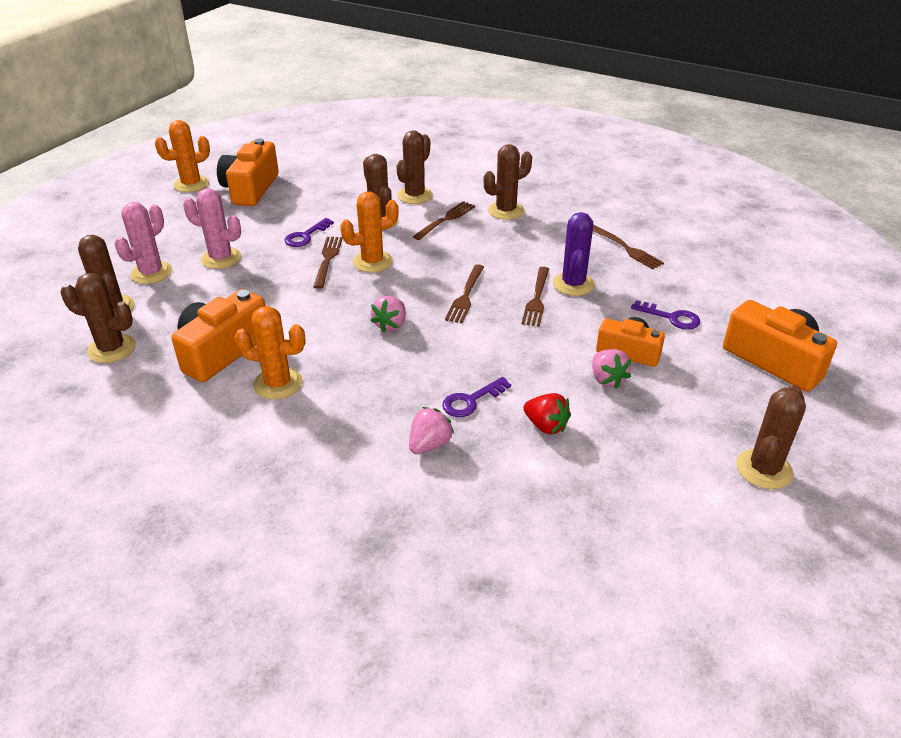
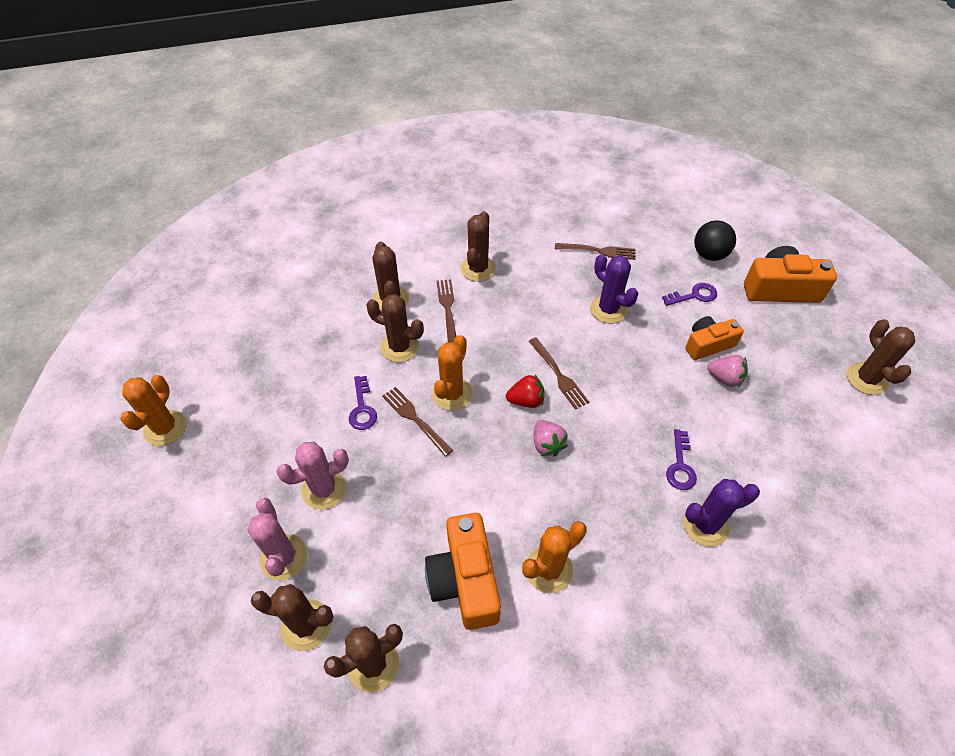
camera: 45 degrees left, 15 degrees up
orange camera [217,138,279,206] -> none
pink strawberry [409,407,454,454] -> purple cactus [683,479,760,547]
brown fork [522,267,549,327] -> none
red strawberry [523,393,571,435] -> red strawberry moved to [506,375,544,408]
none -> black ball [694,220,736,261]

